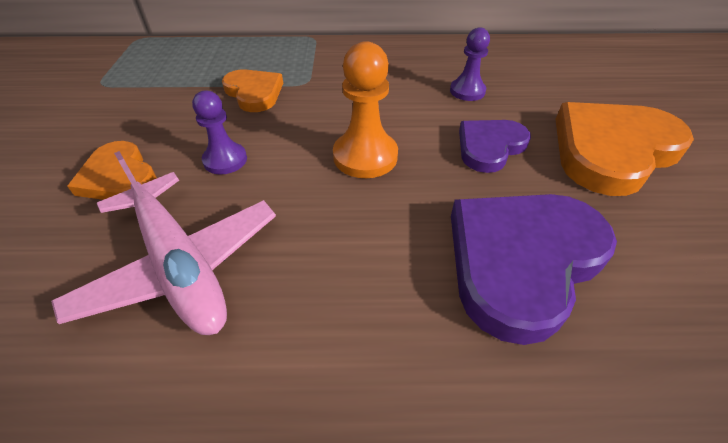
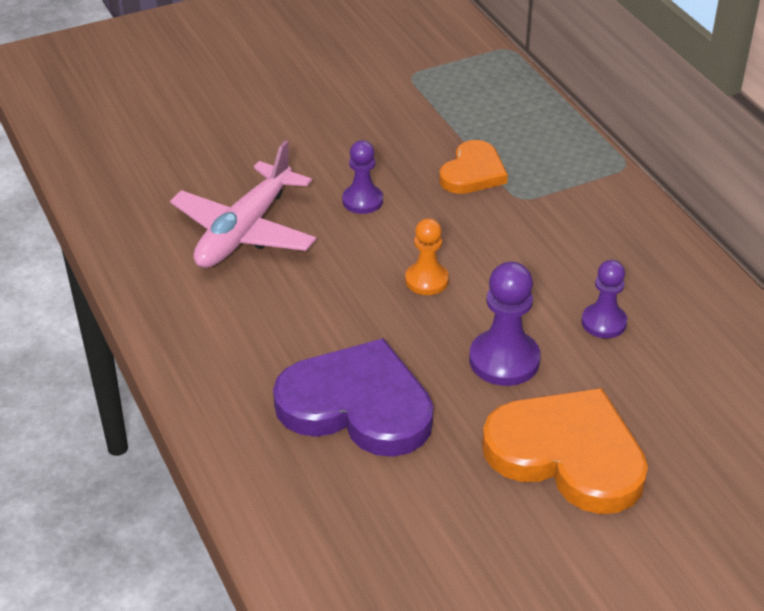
camera: 65 degrees right, 5 degrees down
orange heart [67,141,157,200] -> none
orange pawn [333,41,398,178] -> orange pawn [405,218,449,295], size x0.65
purple heart [459,120,531,173] -> purple pawn [469,262,540,386]

